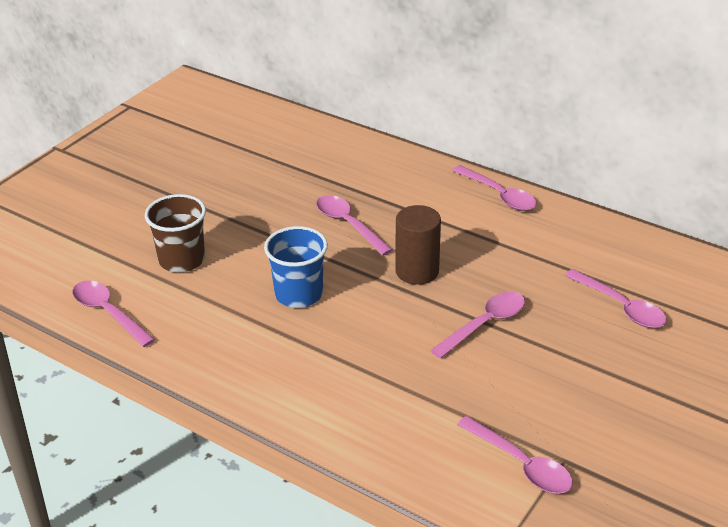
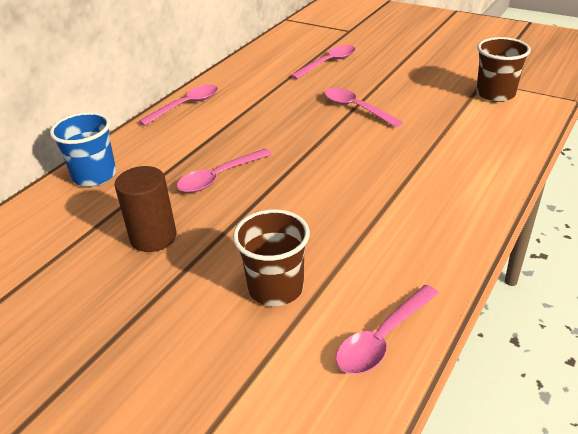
camera: 90 degrees left, 0 degrees up
blue cup [264,226,328,308] -> blue cup moved to [50,112,116,186]
brown cylinder [395,205,441,285] -> brown cylinder moved to [114,166,176,252]
pink spoon [457,416,573,494] -> brown cup [476,37,531,102]

